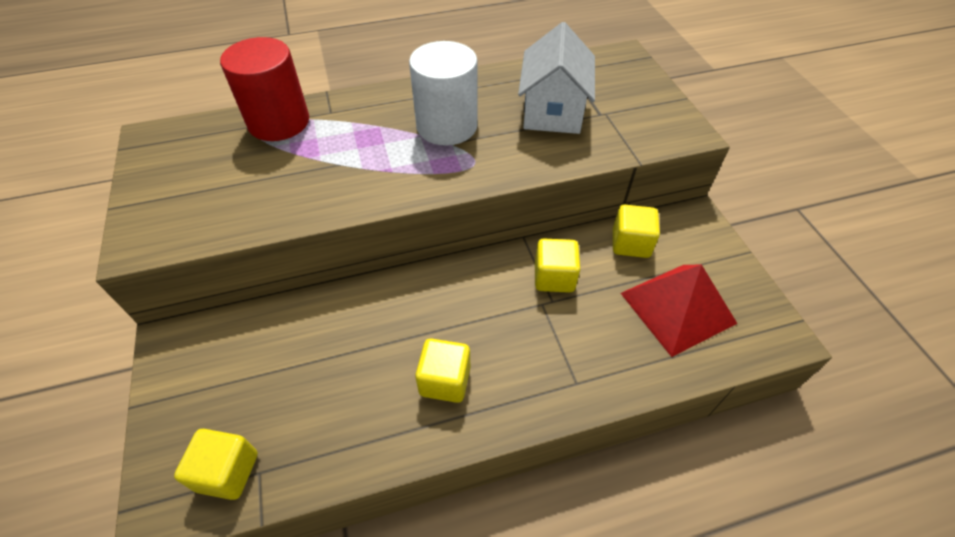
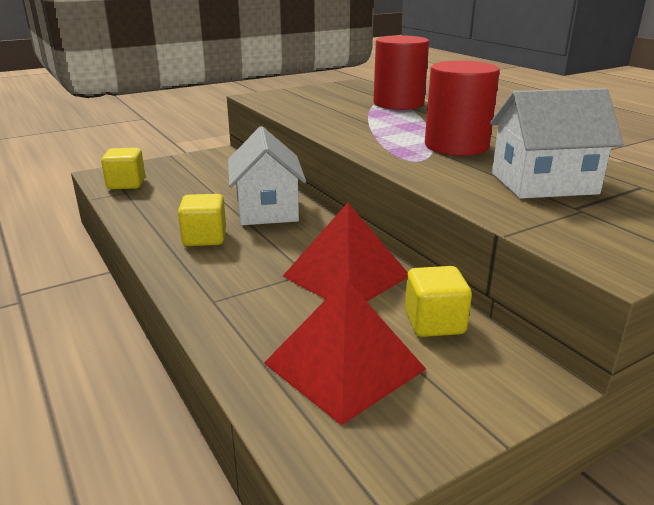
camera: 75 degrees right, 25 degrees down
white cylinder [409,41,478,146] -> red cylinder [425,61,500,156]
yellow cube [535,239,580,293] -> red pyramid [283,203,408,302]
none -> white house [228,126,306,225]

